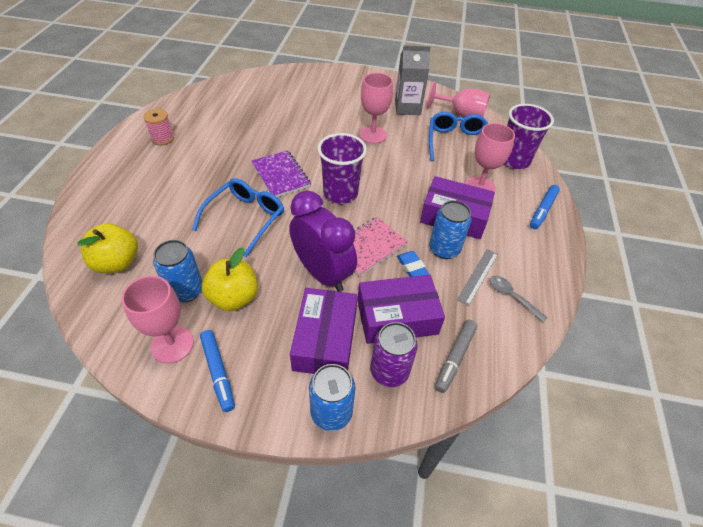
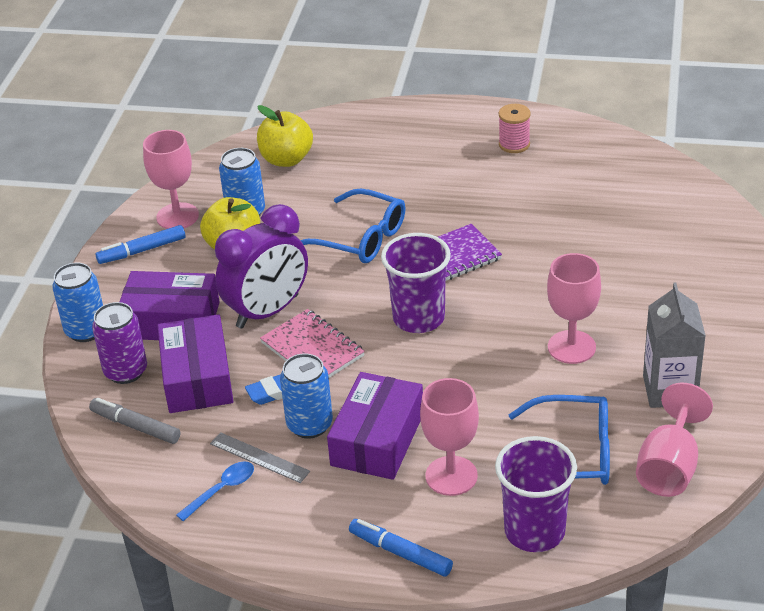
camera: 95 degrees right, 10 degrees down
grey spoon [489,276,548,322] -> blue spoon [176,462,254,521]

